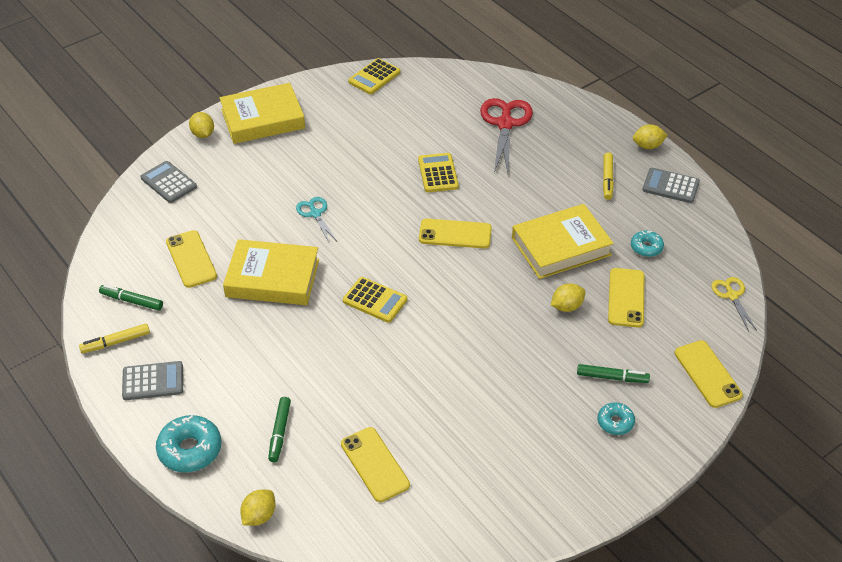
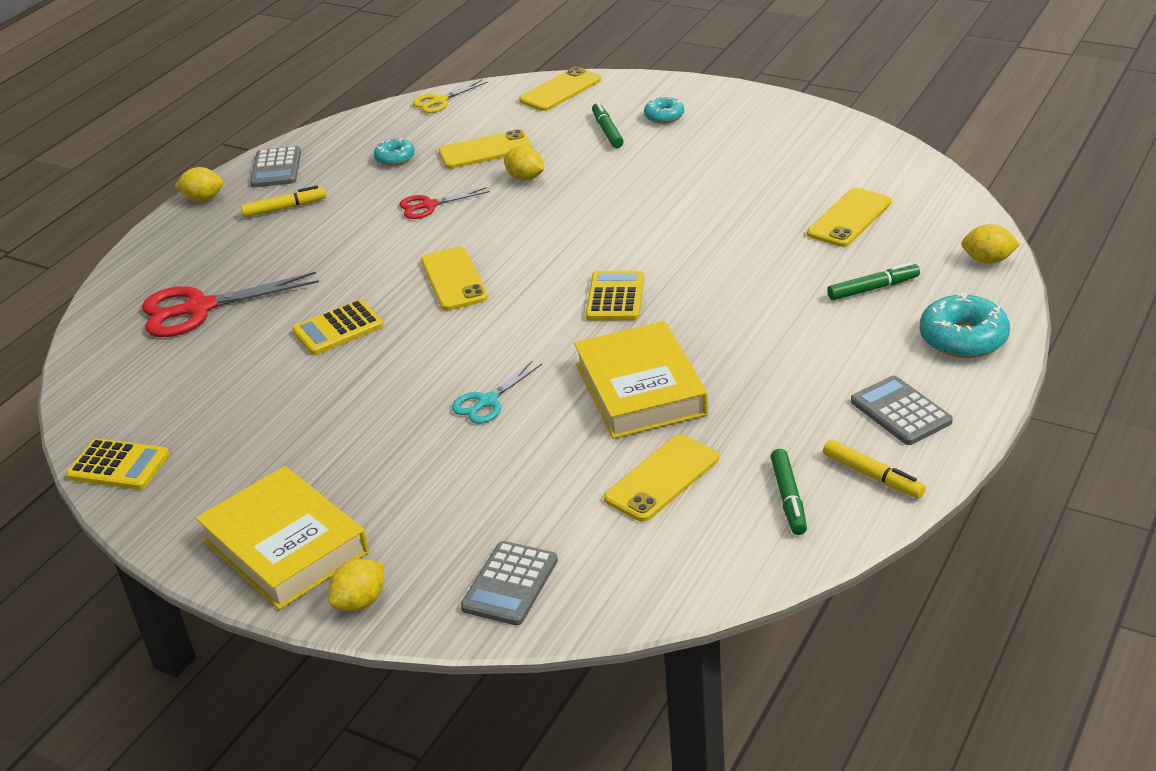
camera: 110 degrees left, 10 degrees down
yellow book [512,204,614,279] -> red scissors [399,187,490,219]
yellow lemon [633,125,668,149] -> yellow lemon turned 60 degrees counterclockwise [175,167,223,201]

